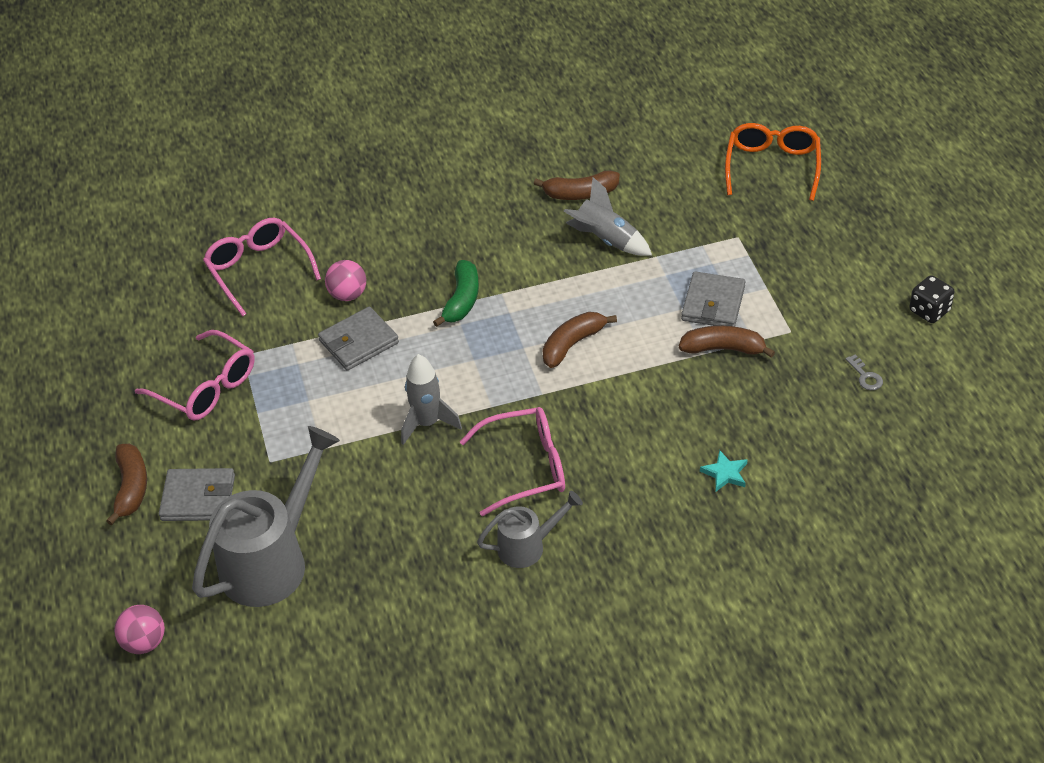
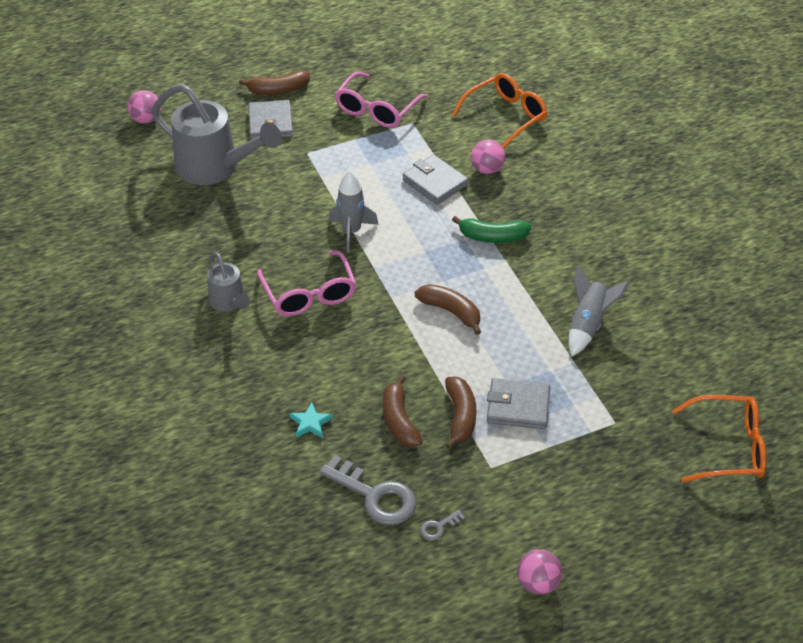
camera: 80 degrees right, 0 degrees up
pink glasses [203,218,321,317] -> orange glasses [452,73,547,149]
brown banana [534,170,620,200] -> brown banana moved to [383,375,423,447]
black dice [909,275,954,323] -> pink ball [517,549,562,595]
none -> grey key [319,455,416,525]

